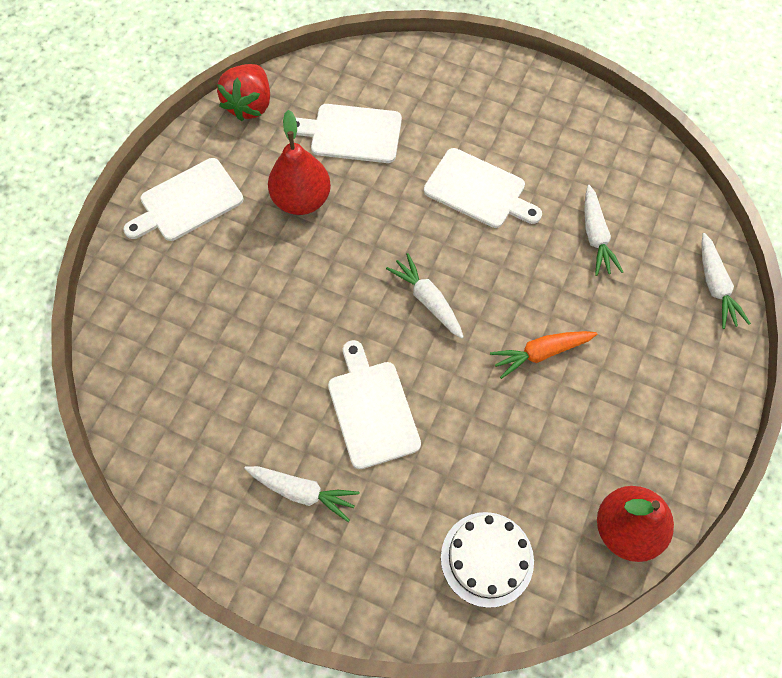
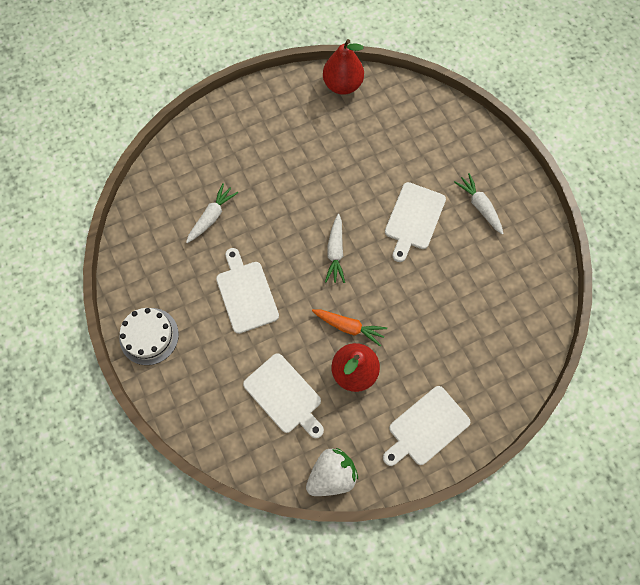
camera: 140 degrees left, 5 degrees up
white cutting board [123,158,243,241] -> white cutting board turned 135 degrees clockwise [383,386,470,466]
red strawberry [217,64,270,121] -> white strawberry [306,448,358,496]
white cake [441,512,534,608] -> white cake moved to [119,308,179,365]
orange carrot [490,331,597,379] -> orange carrot moved to [312,309,387,346]
white carrot [701,233,751,329] -> none

